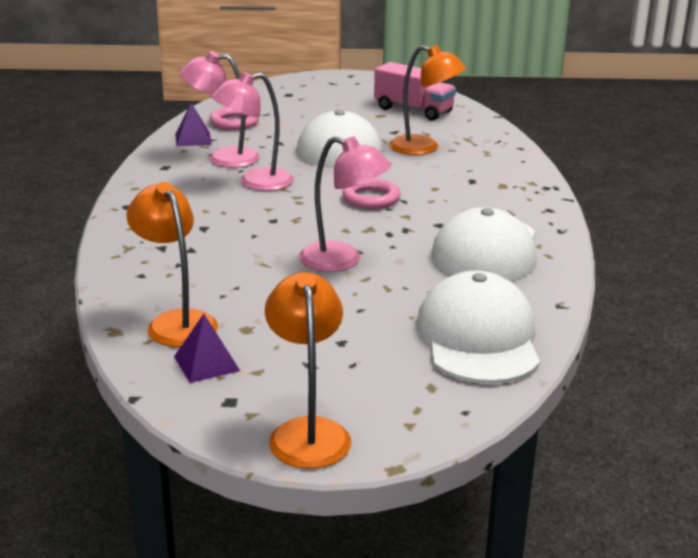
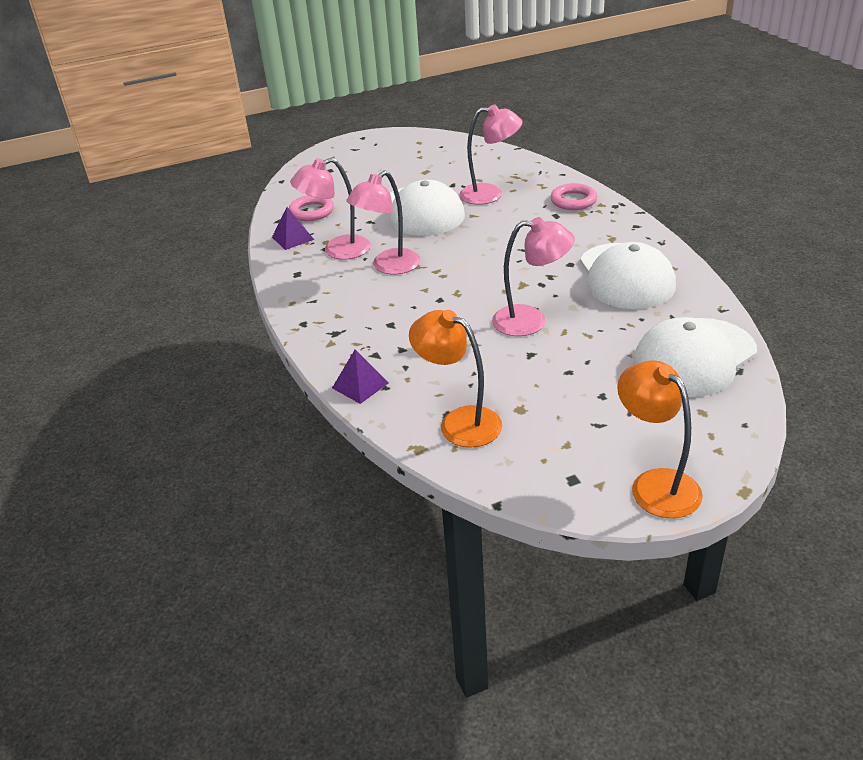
camera: 20 degrees left, 10 degrees up
purple pyramid [174,314,240,383] -> purple pyramid moved to [332,349,389,404]
pink ring [342,178,401,209] -> pink ring moved to [550,183,597,210]
pink truck [374,62,456,121] -> none
orange lamp [389,45,466,155] -> pink lamp [459,104,523,205]
white cap [416,271,540,384] -> white cap turned 105 degrees counterclockwise [633,317,757,397]

